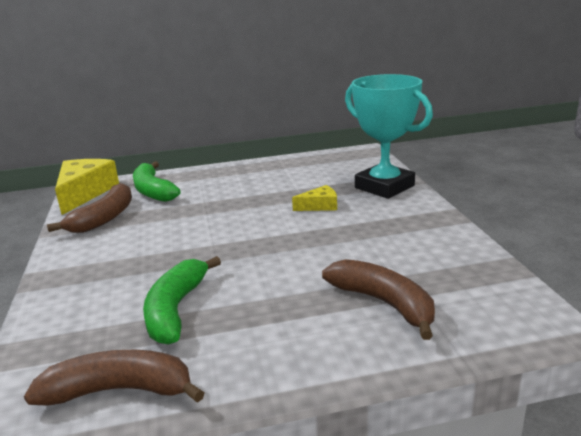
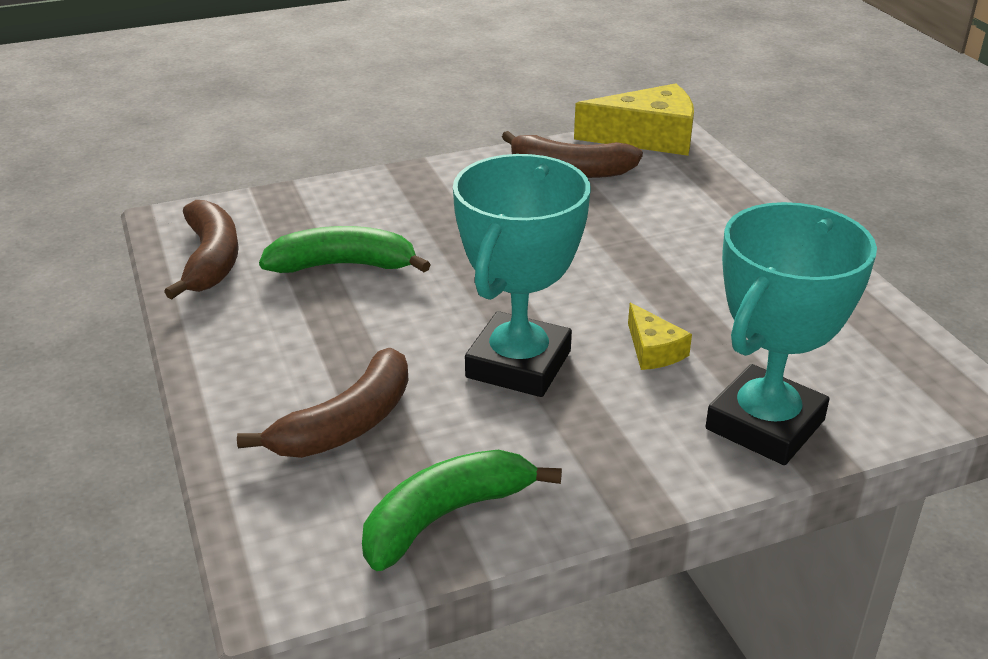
camera: 80 degrees right, 10 degrees up
green banana [133,161,181,202] -> green banana moved to [362,450,562,571]
none -> turquoise trophy [453,154,590,397]

